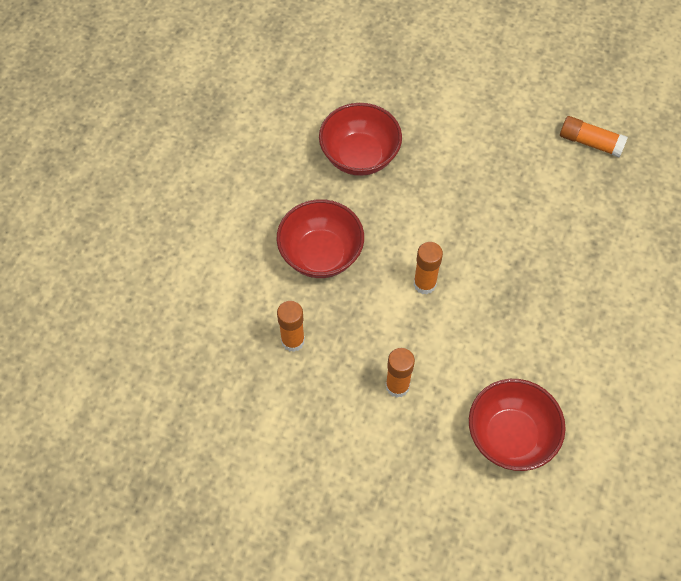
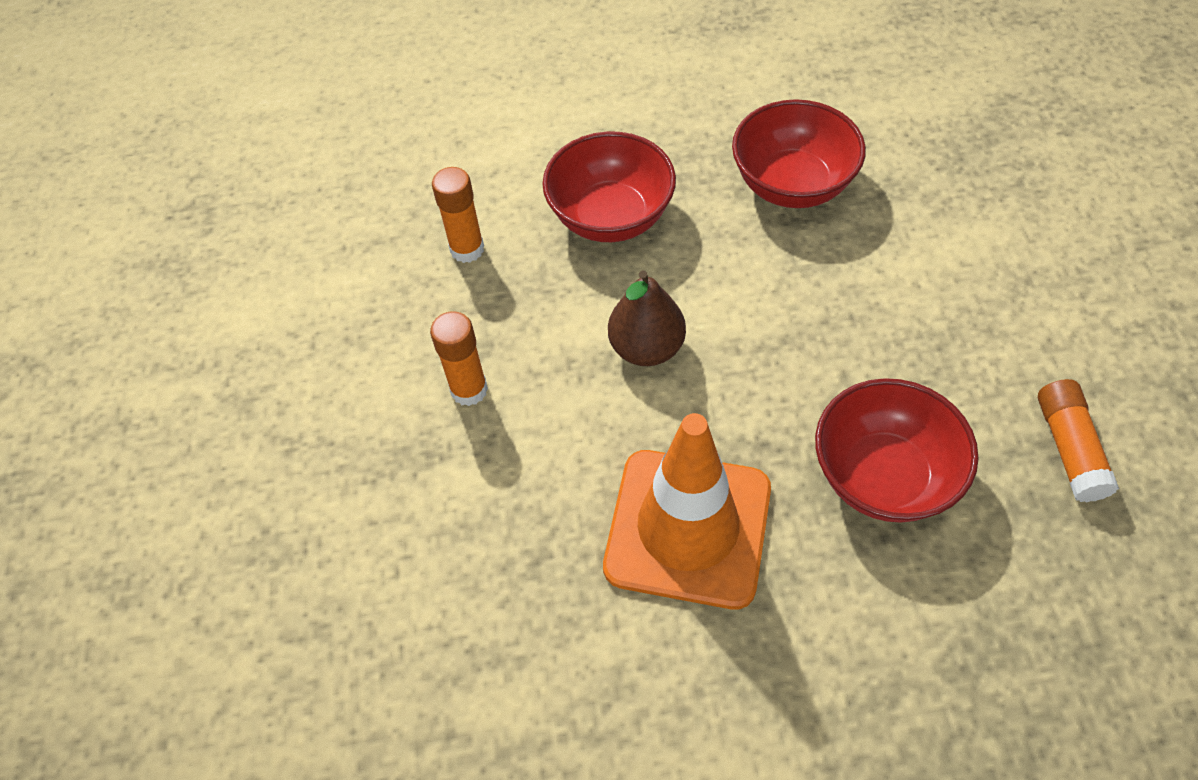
camera: 65 degrees right, 5 degrees down
orange glue stick [414,242,443,294] -> brown pear [608,270,686,366]
red bowl [469,379,566,471] -> red bowl moved to [815,378,979,523]
none -> orange traffic cone [603,413,771,609]

